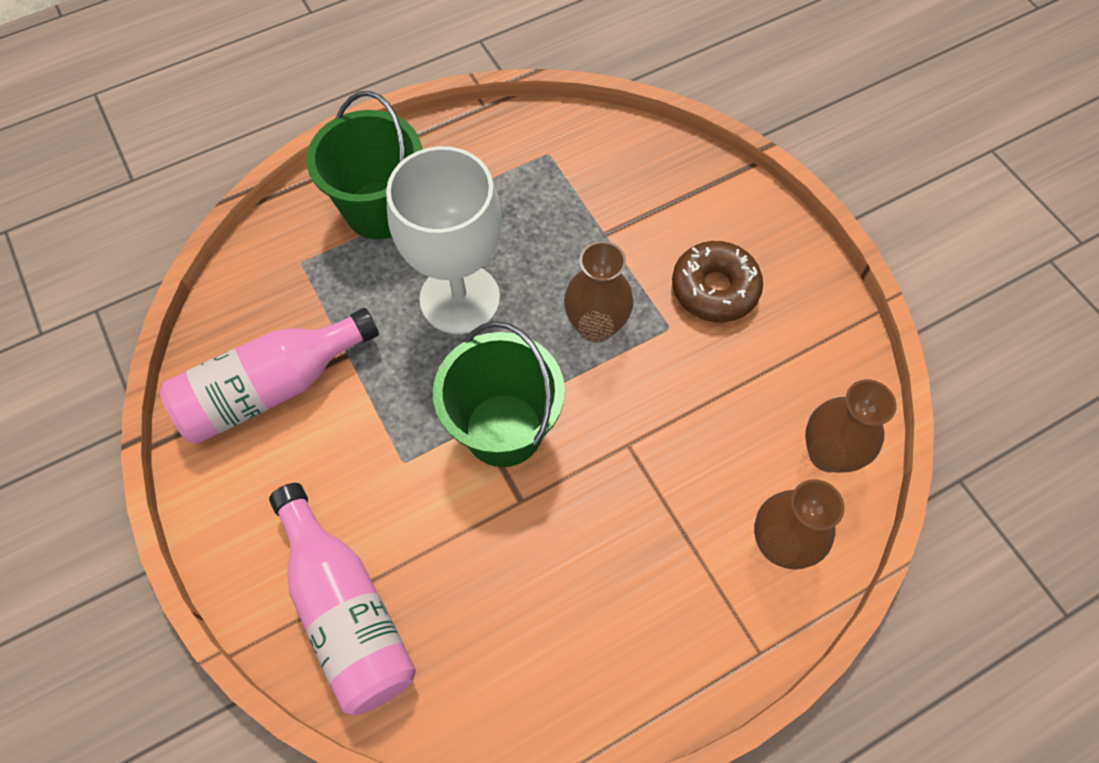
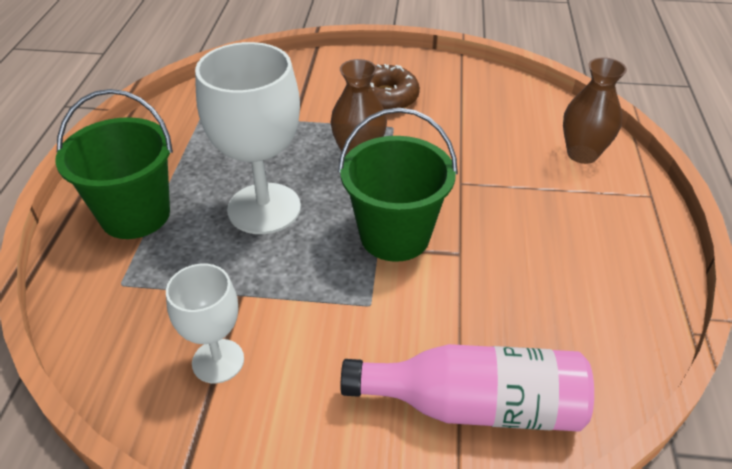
camera: 55 degrees left, 20 degrees down
pink bottle [160,308,379,444] -> white goblet [166,264,244,383]
brown vase [805,380,897,473] -> none

